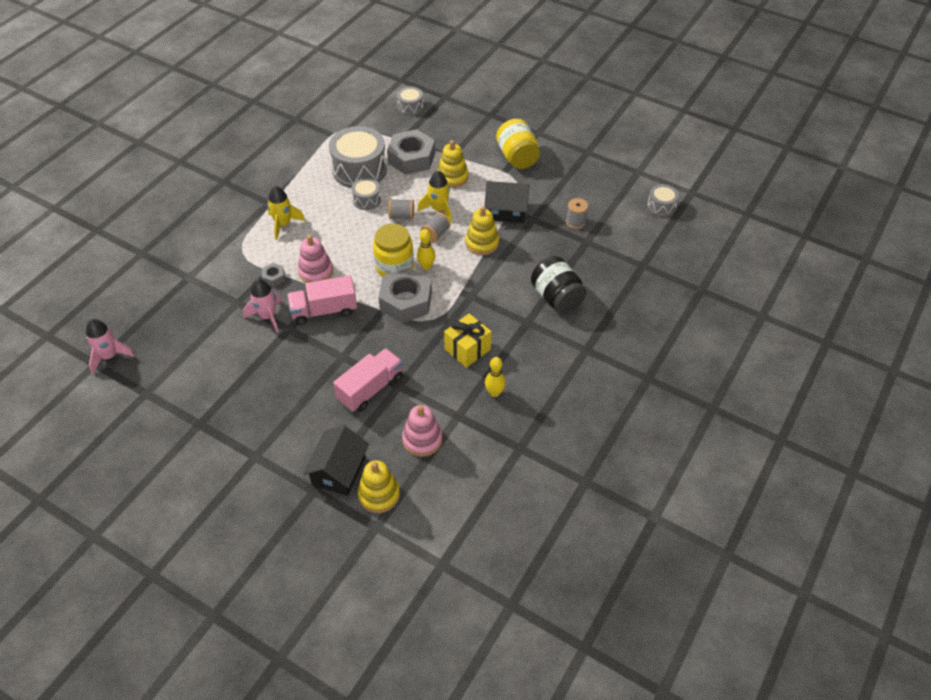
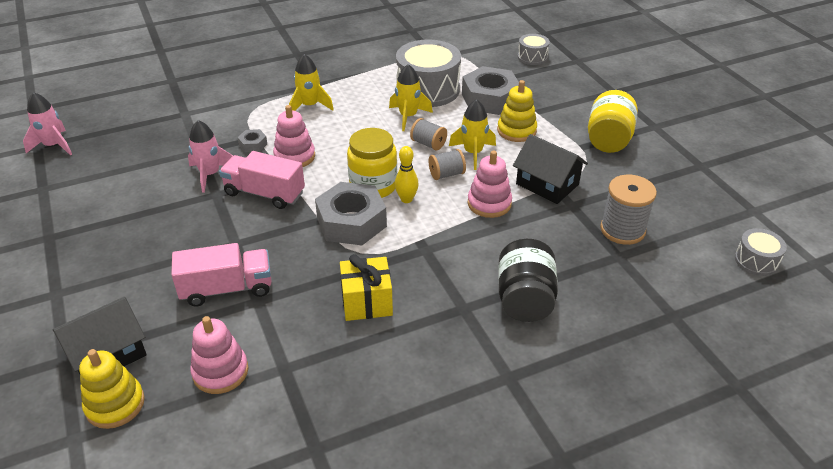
camera: 35 degrees right, 10 degrees down
grey drum [351,178,381,210] -> yellow rocket [389,64,433,131]
yellow stacking toy [465,206,499,255] -> pink stacking toy [468,150,512,218]
yellow bowling pin [485,357,506,397] -> none
grey spool [566,198,588,229] -> grey spool [600,175,657,245], size x1.62

